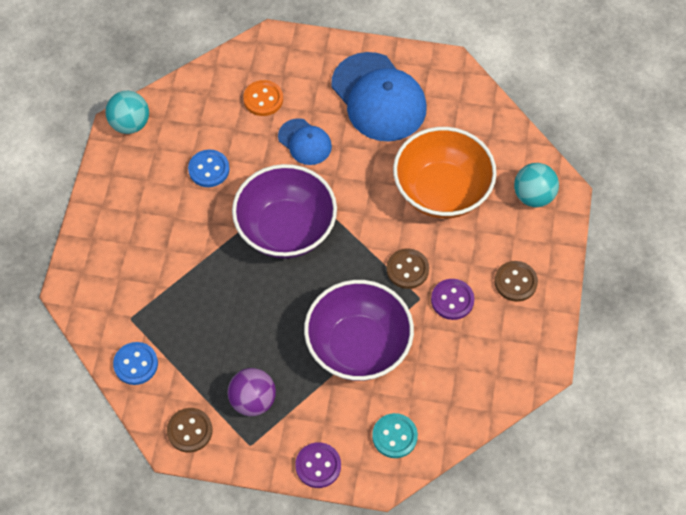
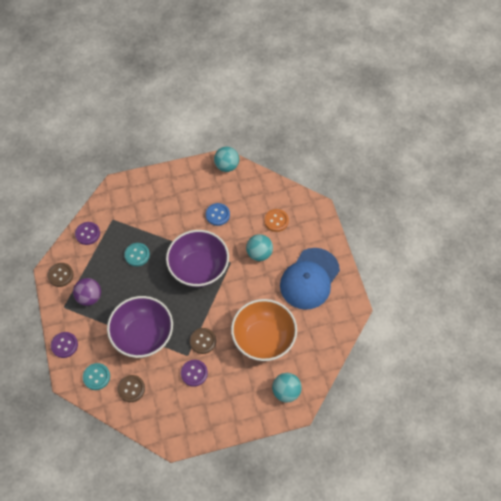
camera: 65 degrees right, 0 degrees up
blue button [113,342,158,385] -> purple button [75,222,100,245]
blue cap [278,118,332,165] -> turquoise ball [246,234,273,261]
brown button [494,261,538,302] -> brown button moved to [118,375,145,402]
none -> turquoise button [124,243,150,266]

